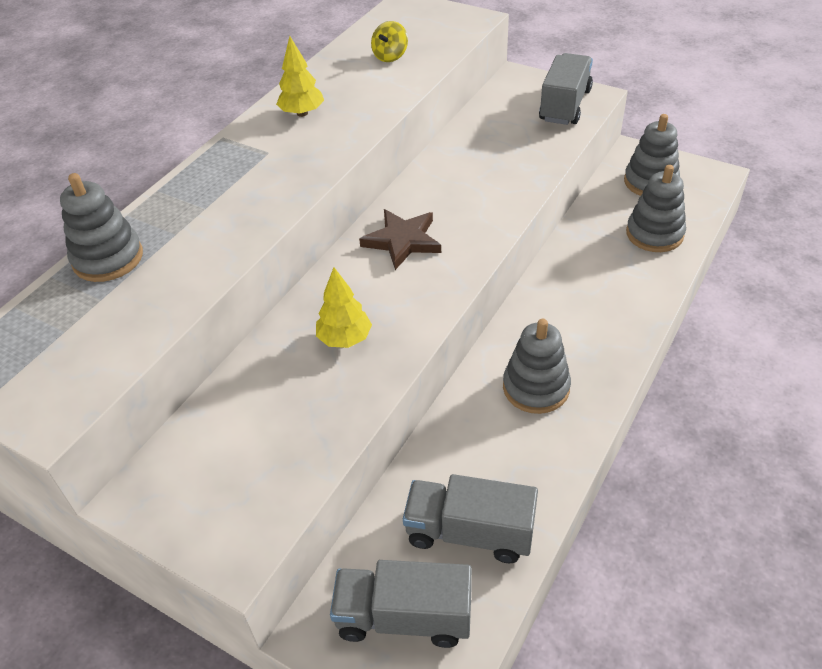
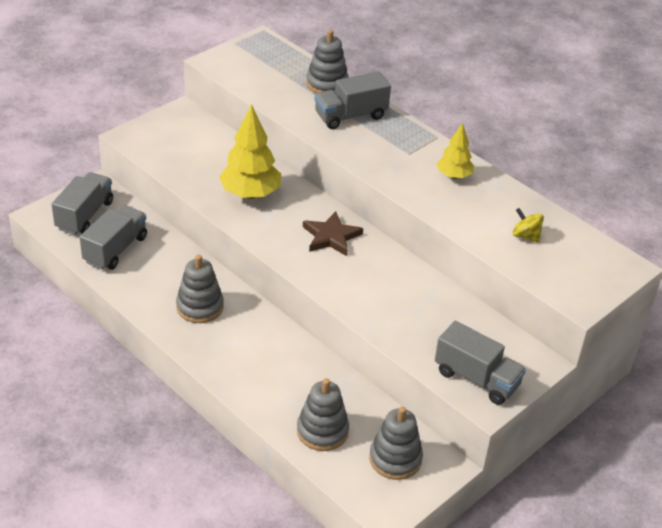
camera: 100 degrees right, 5 degrees down
yellow tree [316,267,372,348] -> yellow tree [219,104,281,199], size x1.70
none -> grey truck [314,71,391,129]

